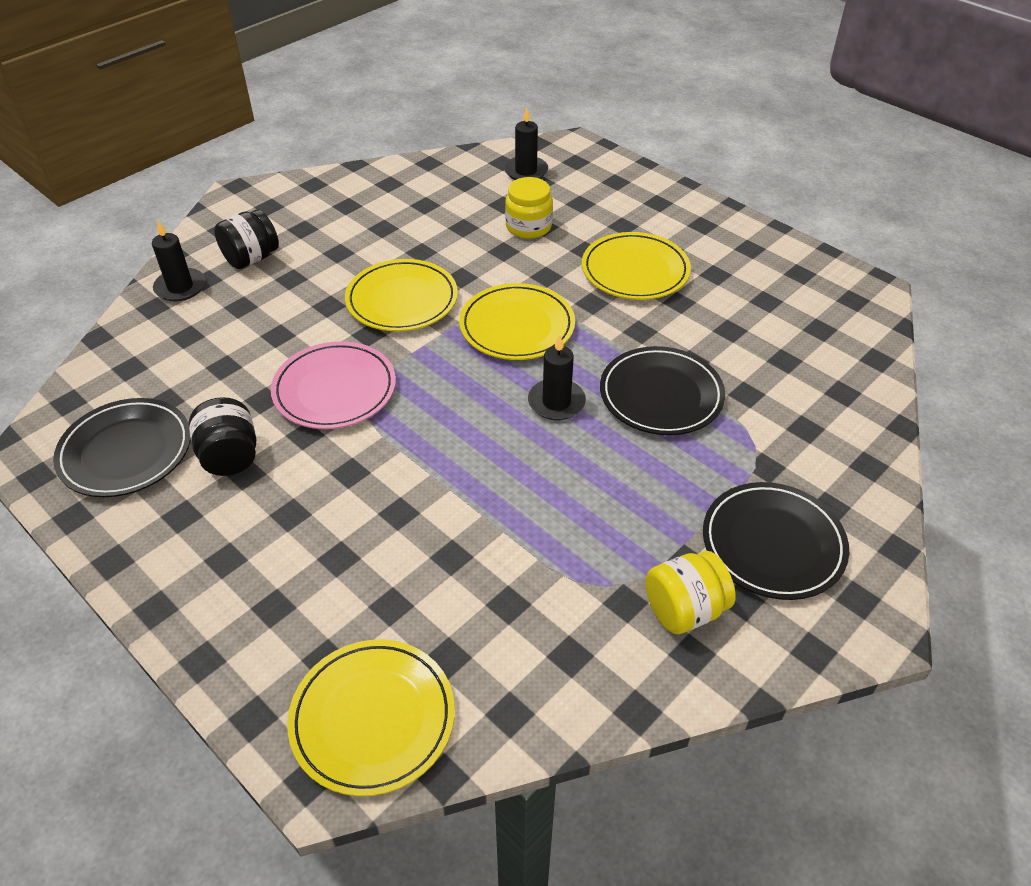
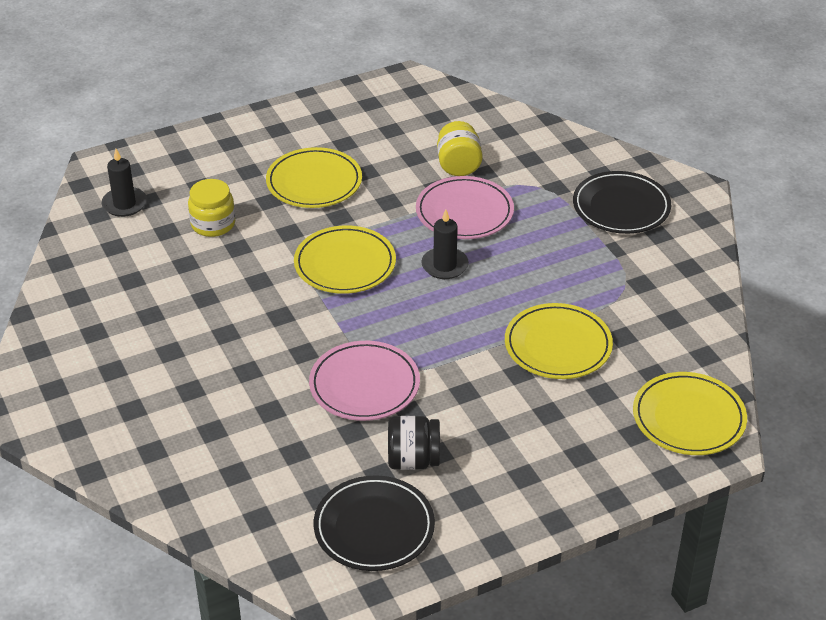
camera: 70 degrees left, 5 degrees down
black candle [152,221,205,302] -> none
black jar [214,209,279,269] -> none
yellow plate [345,259,458,331] -> yellow plate moved to [505,303,613,379]
black plate [600,346,725,435] -> pink plate [416,176,514,239]
yellow jar [645,551,736,634] -> yellow jar moved to [437,121,483,176]

